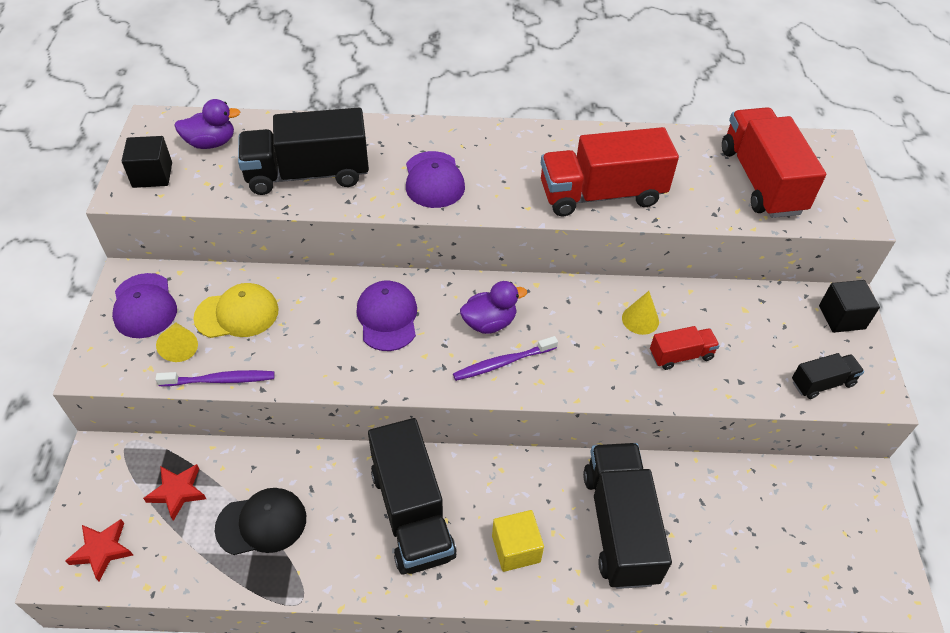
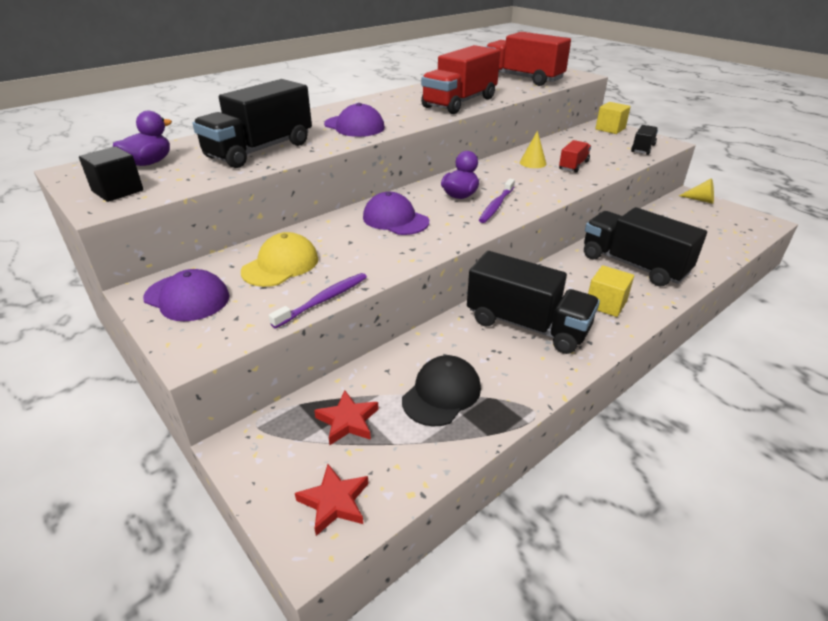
camera: 40 degrees left, 15 degrees down
yellow cone [156,322,198,362] -> yellow cone moved to [679,178,714,204]
black cube [819,280,880,333] -> yellow cube [595,102,631,134]

